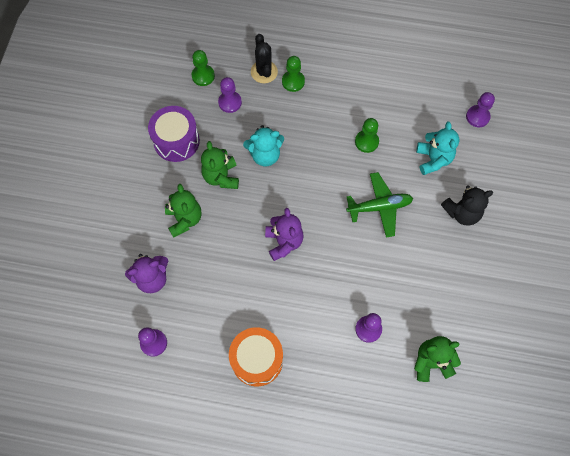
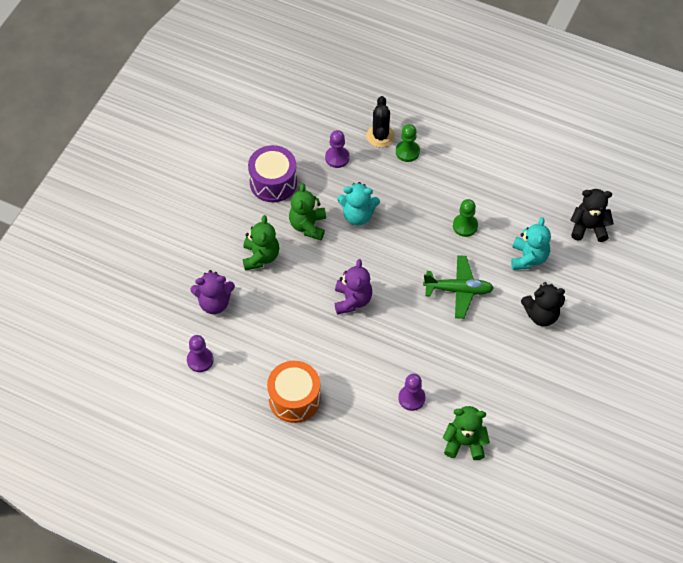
camera: 15 degrees right, 10 degrees down
green pawn [192,50,215,86] -> none
purple pawn [466,92,495,127] -> black teddy bear [570,189,614,242]

